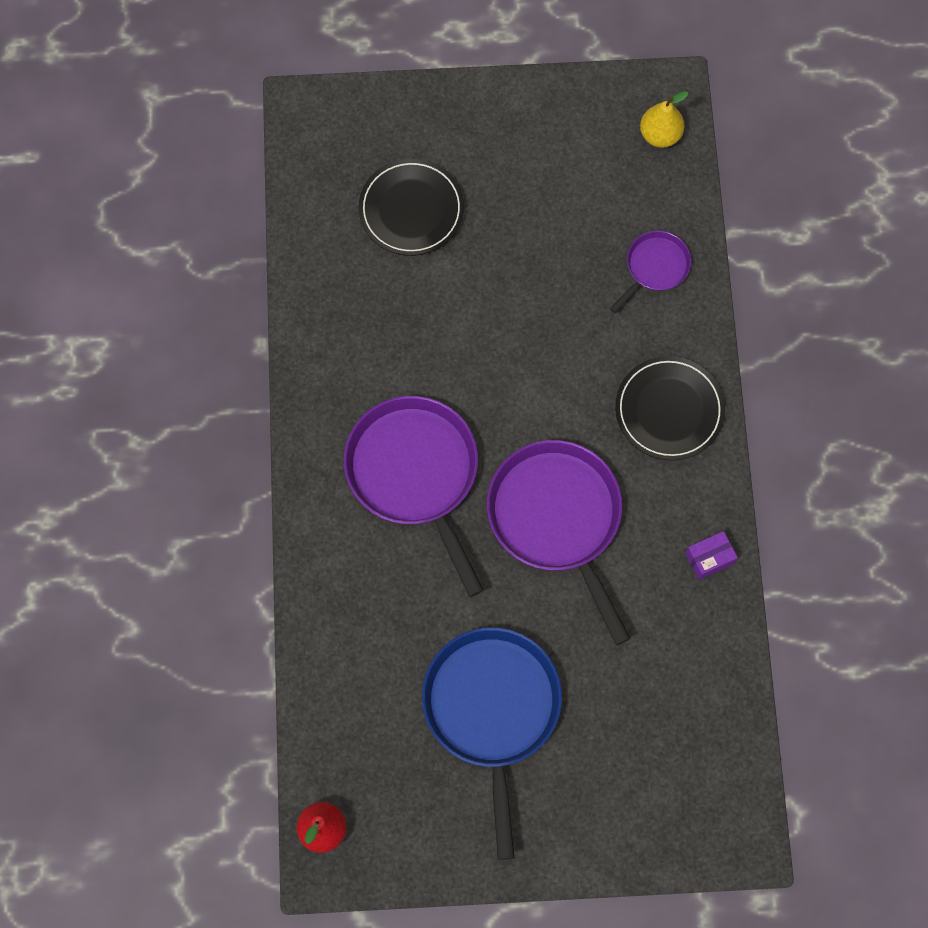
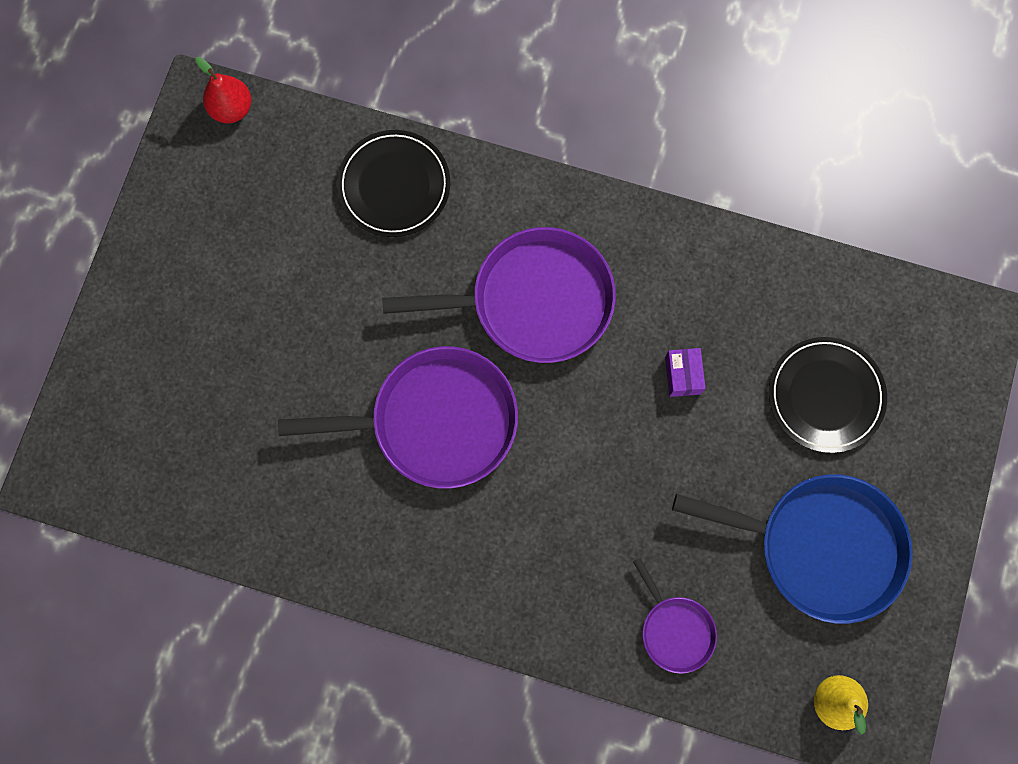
camera: 110 degrees right, 5 degrees up
blue pan [422,628,562,860] -> blue pan moved to [672,474,913,624]
black plate [615,356,725,461] -> black plate moved to [337,130,450,237]
purple box [685,531,738,580] -> purple box moved to [665,348,705,397]

